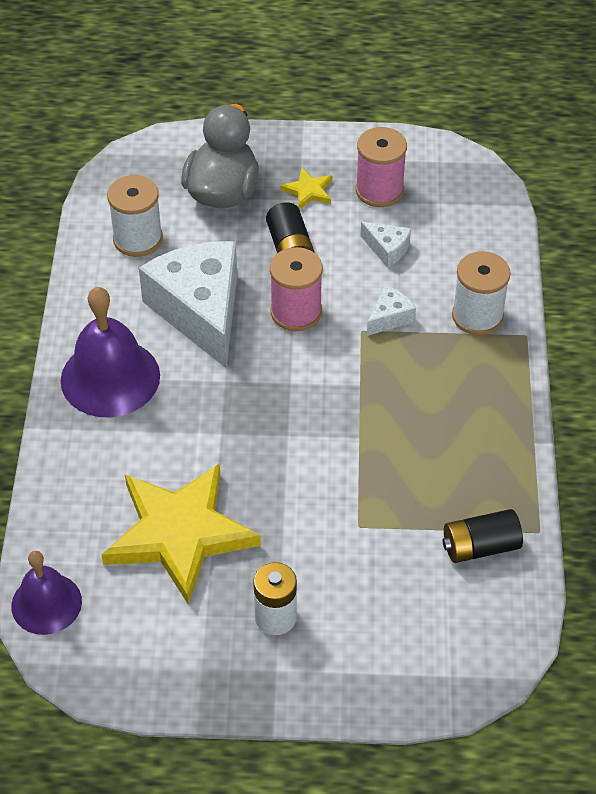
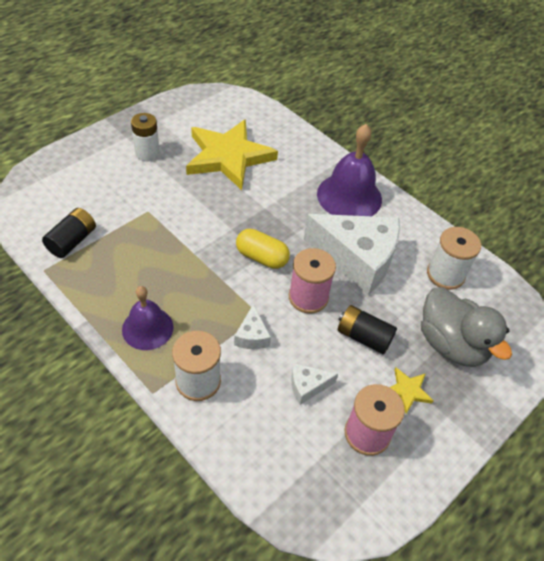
camera: 130 degrees right, 0 degrees up
purple bell [11,551,82,635] -> purple bell moved to [122,286,174,350]
none -> yellow capsule [236,229,290,269]

